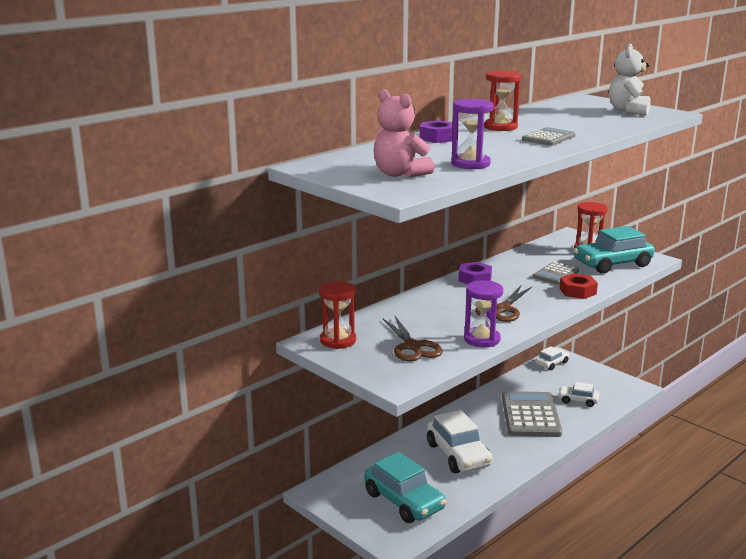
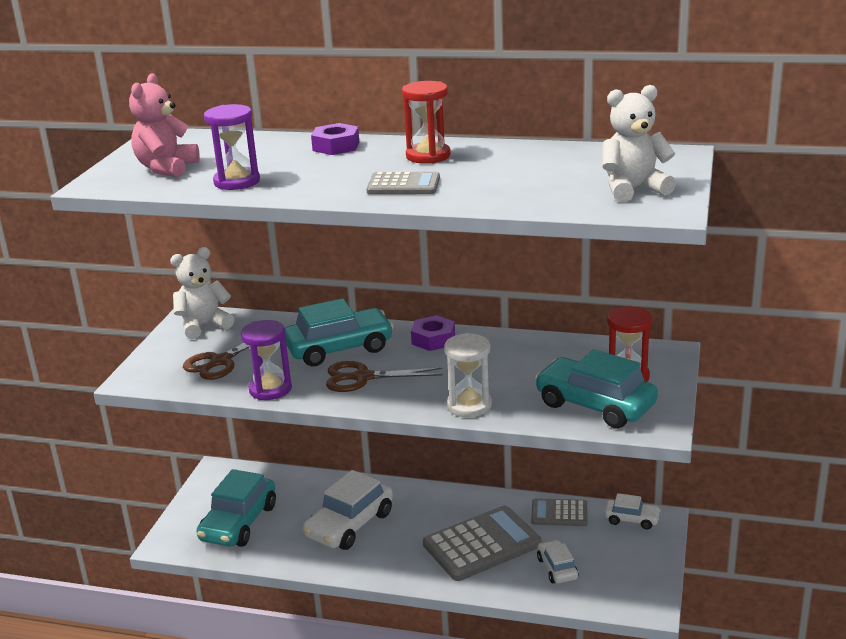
camera: 60 degrees right, 5 degrees up
red hourglass [319,281,356,349] -> white teddy bear [170,247,234,339]
grey calculator [533,262,579,285] -> grey calculator moved to [531,498,588,526]
red nut [559,273,598,299] -> white hourglass [444,333,492,417]
none -> turquoise car [285,298,394,366]

